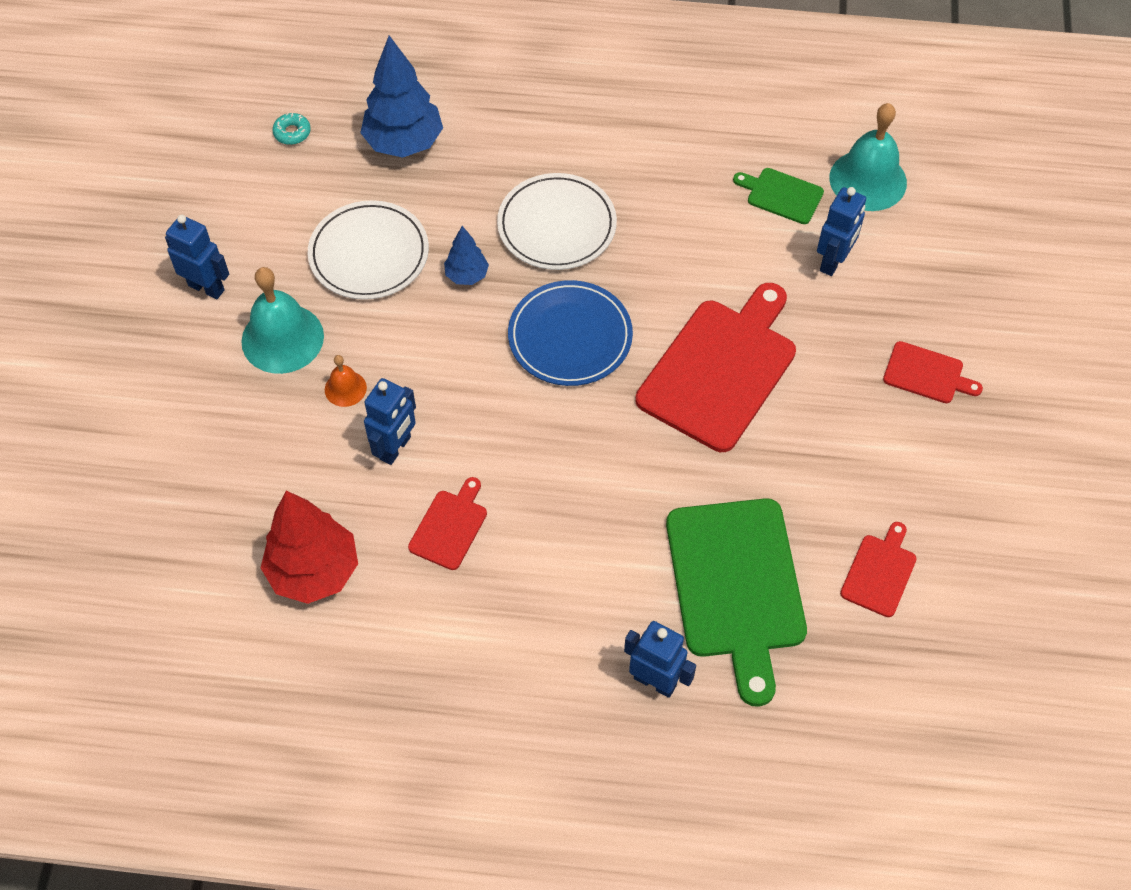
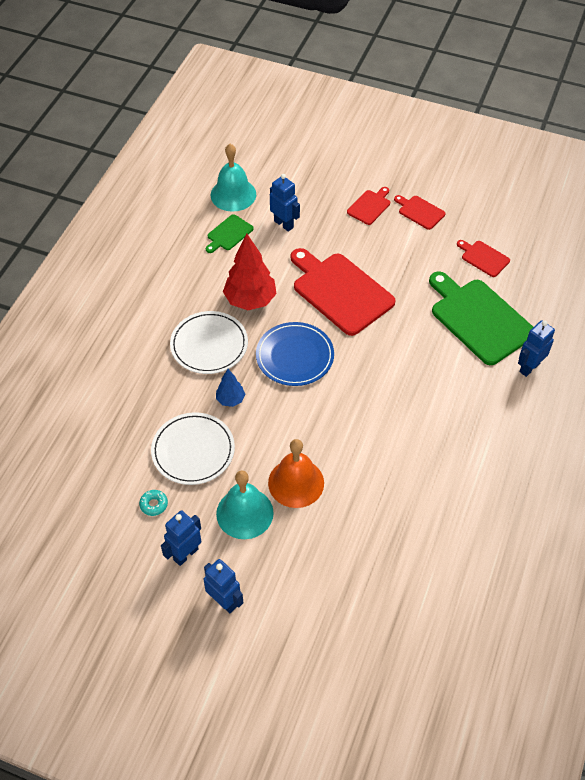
camera: 75 degrees left, 5 degrees down
red tree [260,491,358,604] -> red tree moved to [223,234,277,310]
turquoise donut [272,113,311,145] -> turquoise donut moved to [139,490,168,516]
orange bell [325,355,367,407] -> orange bell [268,439,324,508], size x1.99
blue tree [360,35,443,158] -> none
blue robot [364,378,416,465] -> blue robot moved to [203,559,243,613]
red cutting board [408,477,487,570] -> red cutting board moved to [394,195,445,230]
green cutting board [666,498,807,707] -> green cutting board turned 135 degrees counterclockwise [429,272,533,365]

